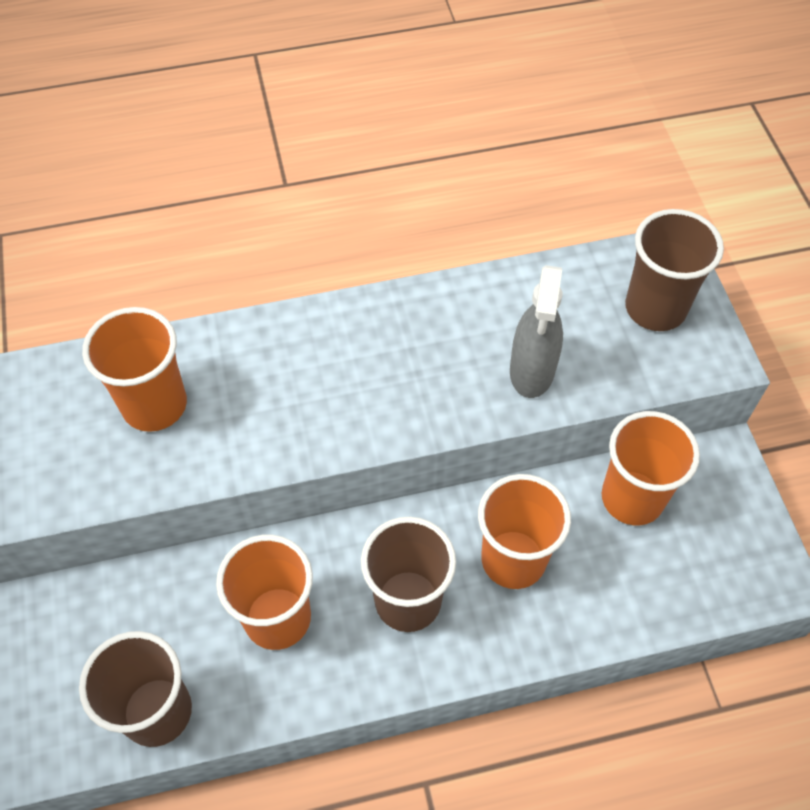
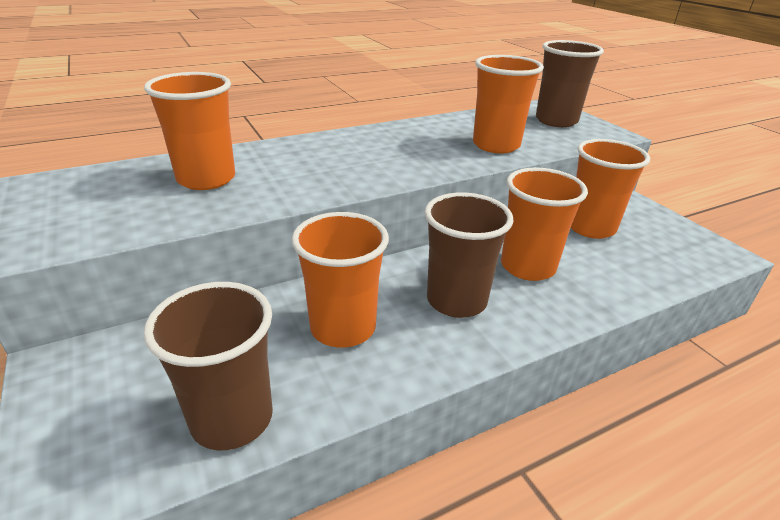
camera: 15 degrees left, 25 degrees down
grey spray bottle [510,265,563,398] -> orange cup [473,55,544,153]

